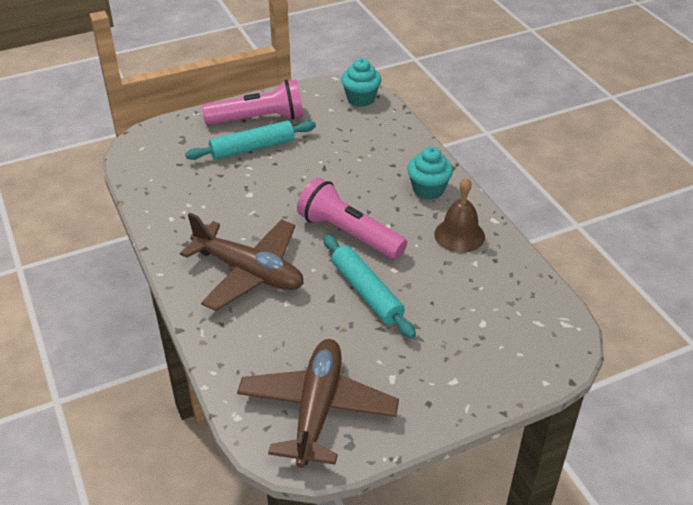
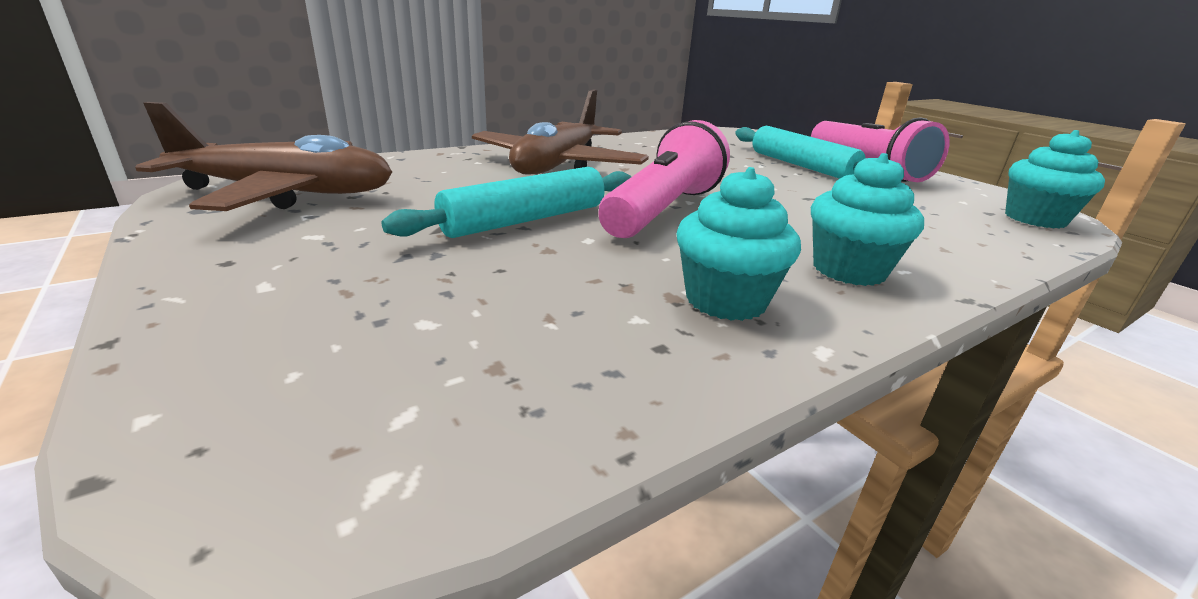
camera: 80 degrees right, 15 degrees down
brown bell [434,177,485,253] -> turquoise cupcake [676,167,801,321]

